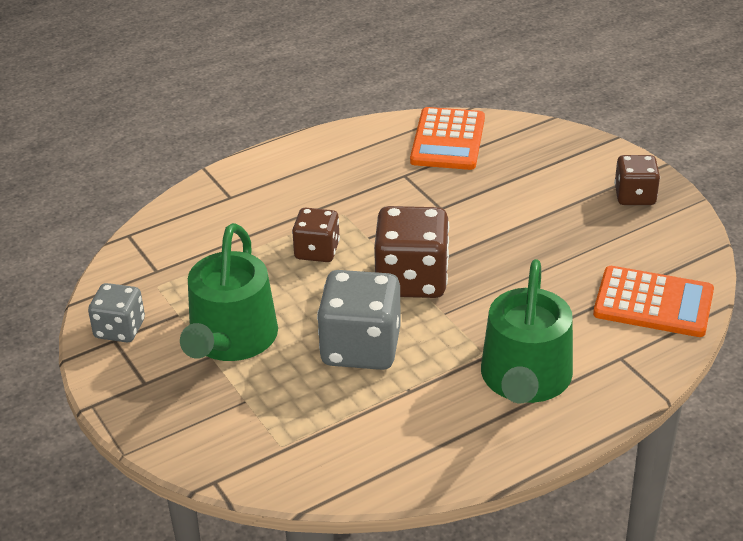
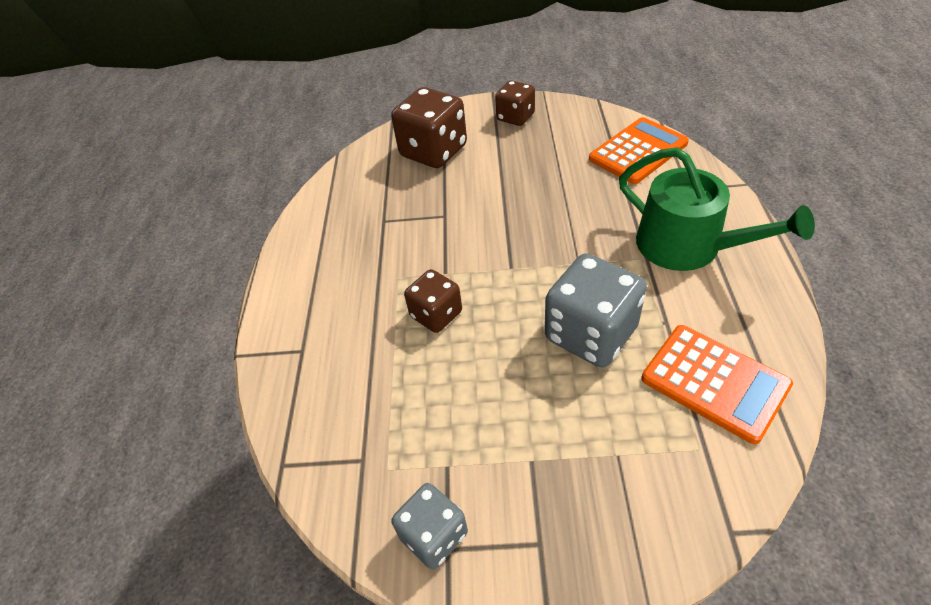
camera: 55 degrees left, 10 degrees up
green watering can [180,223,278,361] -> none
brown dice [374,206,449,298] -> brown dice moved to [391,87,467,168]
orange calculator [410,107,485,170] -> orange calculator moved to [641,325,793,444]

